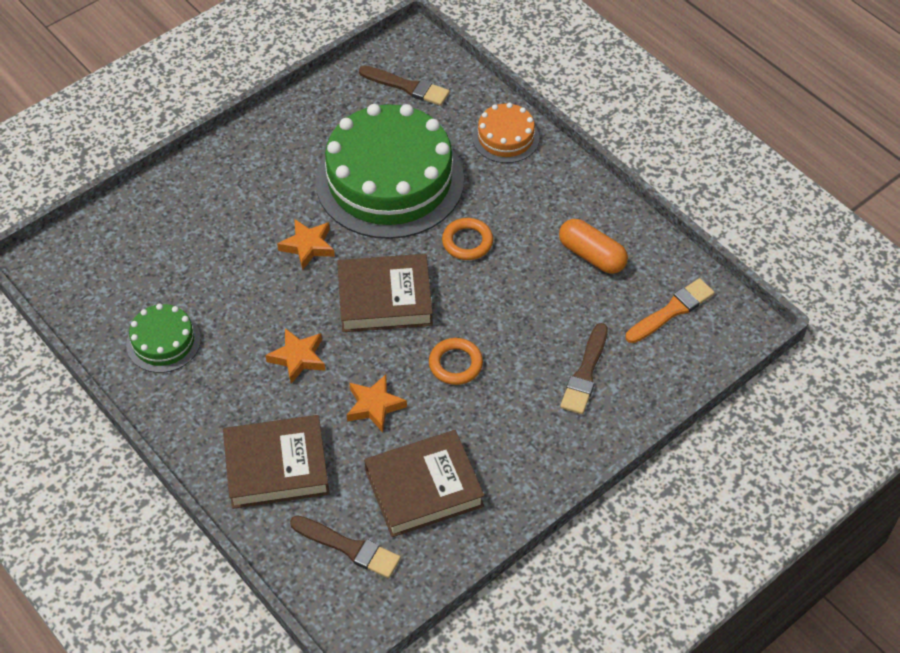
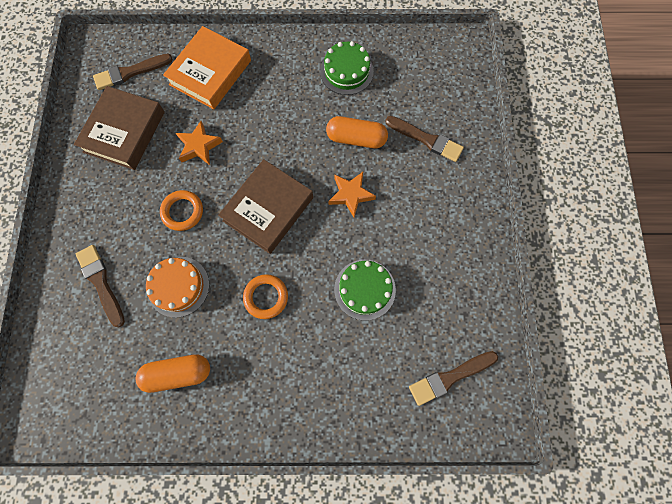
camera: 130 degrees right, 20 degrees up
brown book [223,415,330,509] -> orange book [163,26,251,109]
orange star [265,328,325,384] -> none
green cake [315,104,464,239] -> green cake [334,260,396,320], size x0.46
orange cake [472,103,540,163] -> orange cake moved to [146,257,209,318]
orange brush [626,278,715,343] -> none
none -> orange capsule [326,116,388,148]
none -> brown brush [385,116,464,162]

